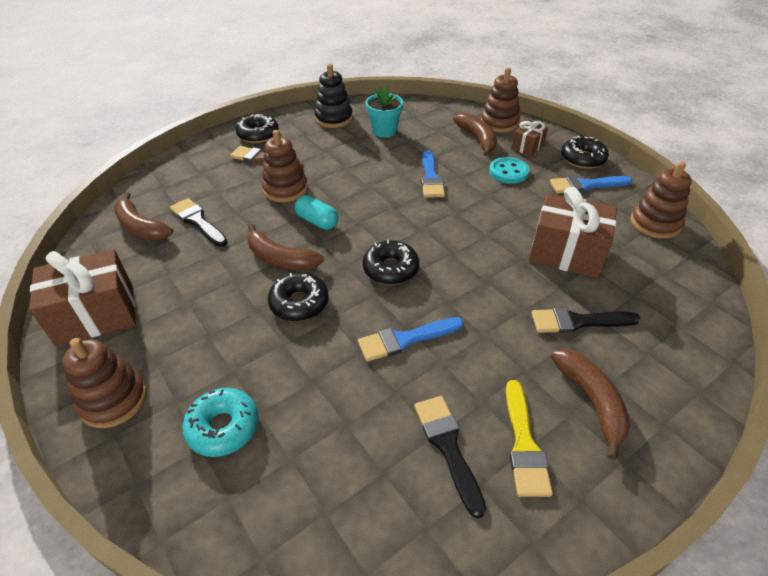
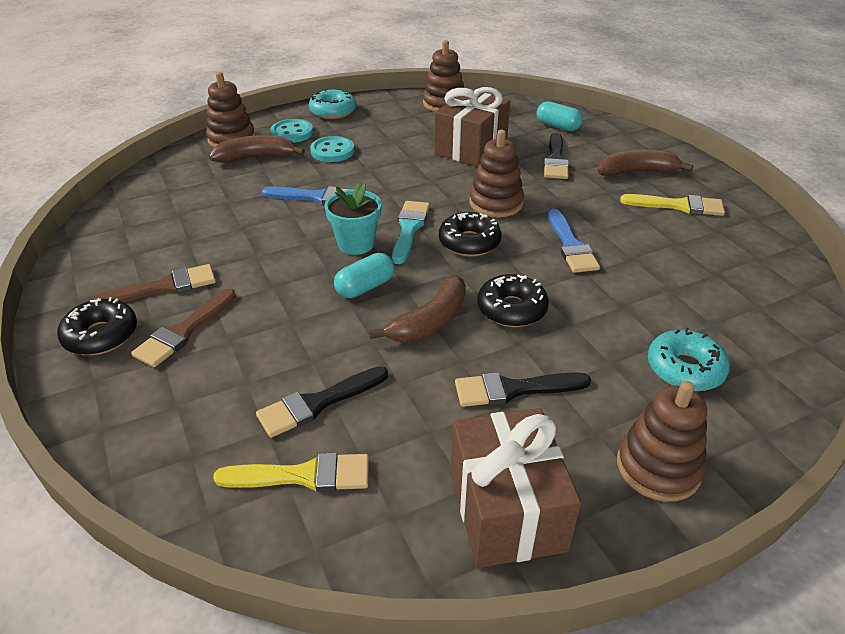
camera: 80 degrees left, 5 degrees down
brown banana [114,192,173,240] -> yellow brush [213,453,369,492]
brown stacking toy [262,130,308,202] -> brown stacking toy moved to [469,130,524,217]
black stacking toy [315,64,353,128] -> none
turquoise flower pot [365,87,403,138] -> turquoise flower pot moved to [324,183,382,255]
black brush [414,396,486,518] -> black brush moved to [455,372,591,407]
brown gift [511,120,548,156] -> turquoise button [270,119,313,143]
blue brush [550,176,632,193] -> none
black donut [561,136,609,169] -> turquoise donut [309,89,356,119]
none -> brown brush [93,264,216,302]
none -> turquoise brush [392,201,430,264]
none -> turquoise capsule [537,101,583,131]

